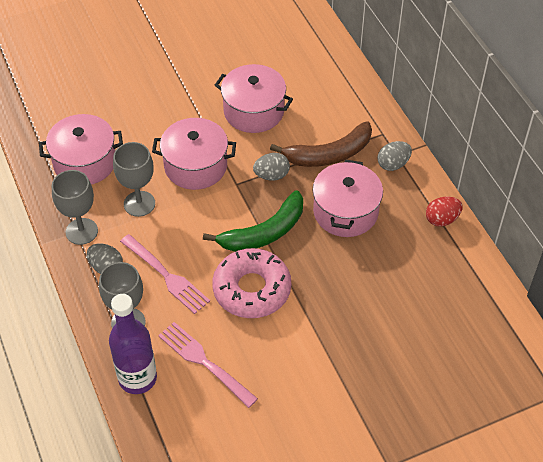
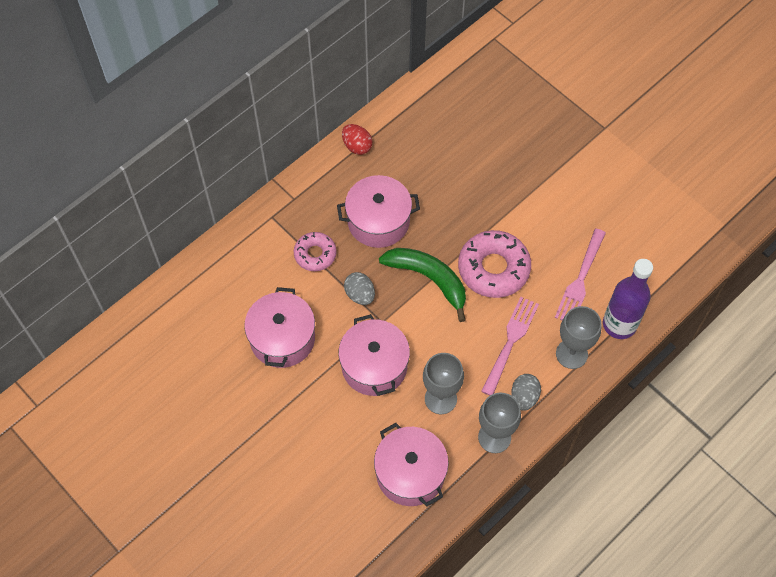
camera: 110 degrees left, 10 degrees up
brown banana [270,121,372,167] -> pink donut [294,232,337,271]
grey egg [377,141,412,171] -> none

